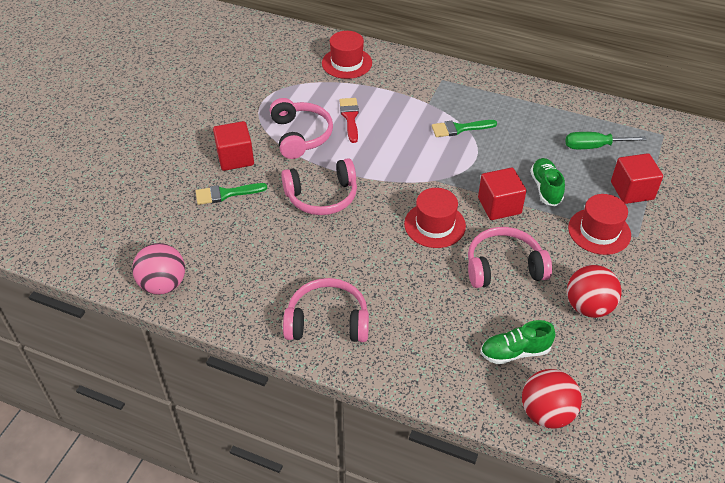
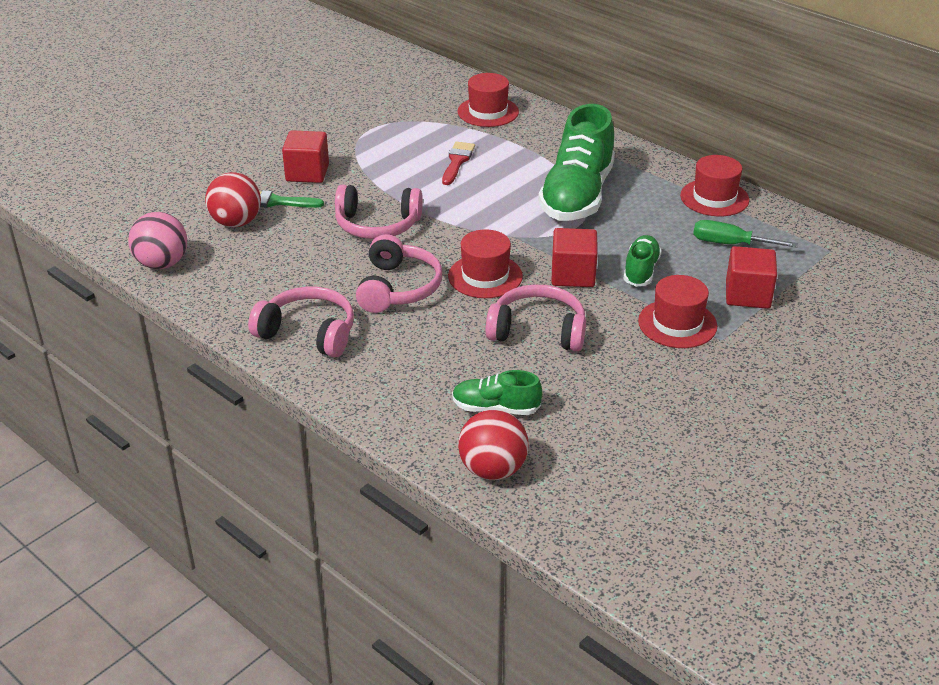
camera: 20 degrees right, 10 degrees down
pink headphones [270,98,333,159] -> pink headphones moved to [356,234,442,313]
green brush [432,120,497,137] -> green shoe [538,104,615,221]
red ball [567,265,622,318] -> red ball moved to [205,172,261,227]
none -> red hat [680,155,749,216]

